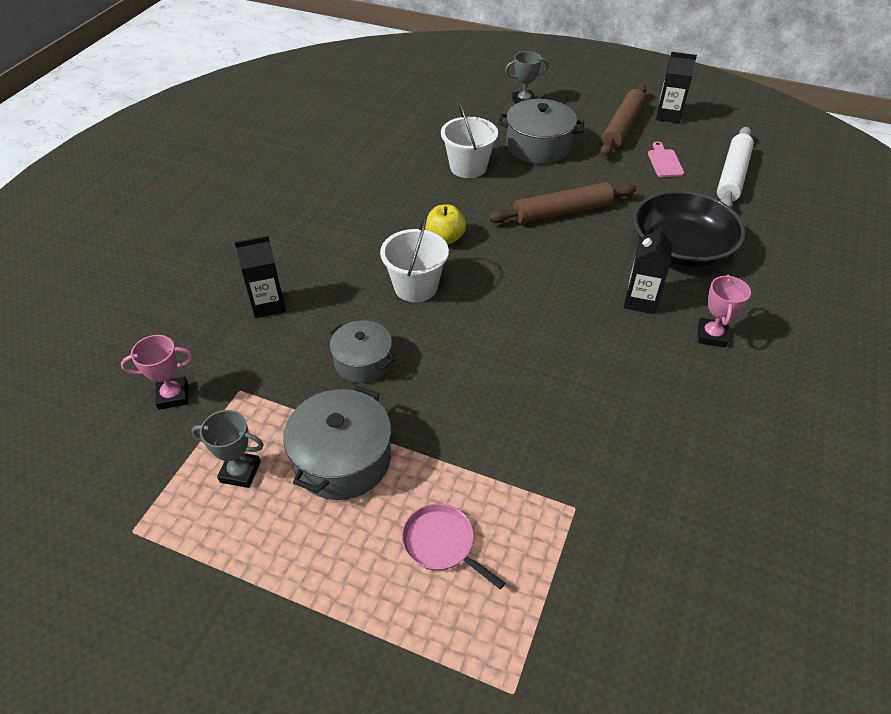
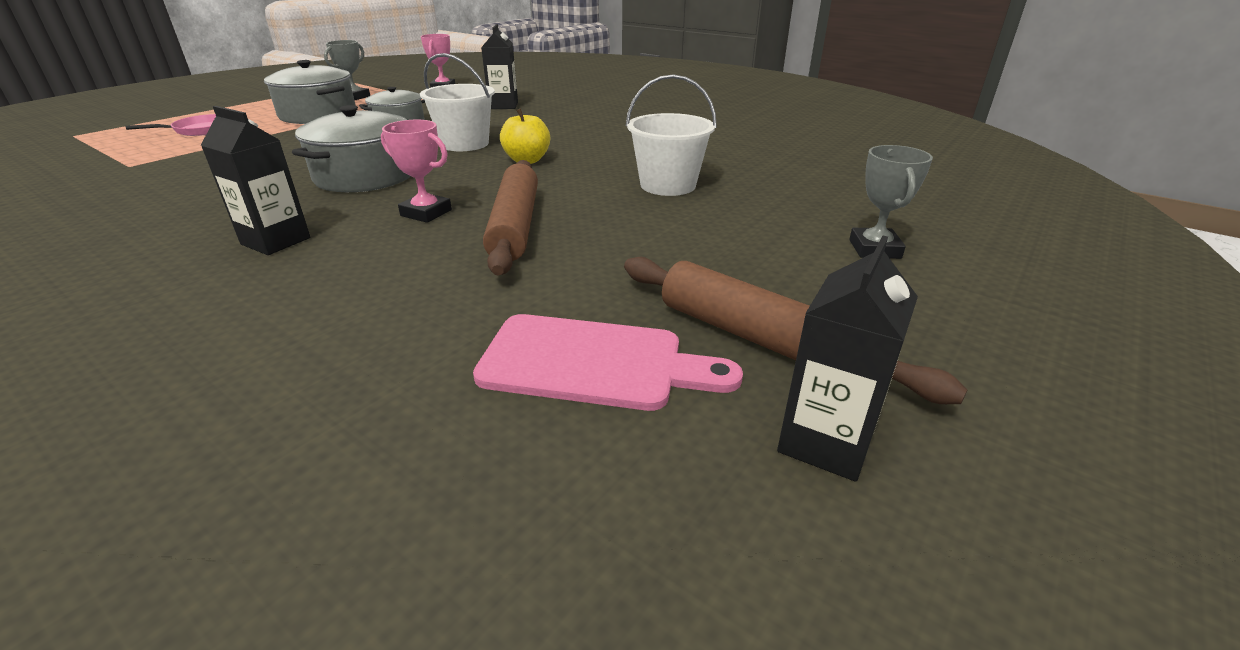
camera: 105 degrees right, 15 degrees down
grey pot [498,99,584,164] -> grey pot moved to [292,105,411,192]
black bowl [633,190,746,268] -> none
pink cutting board [648,141,684,177] -> pink cutting board [473,314,743,411], size x1.70
pink trophy [698,275,751,347] -> pink trophy moved to [381,120,452,223]
white rolling pin [717,127,754,207] -> none

